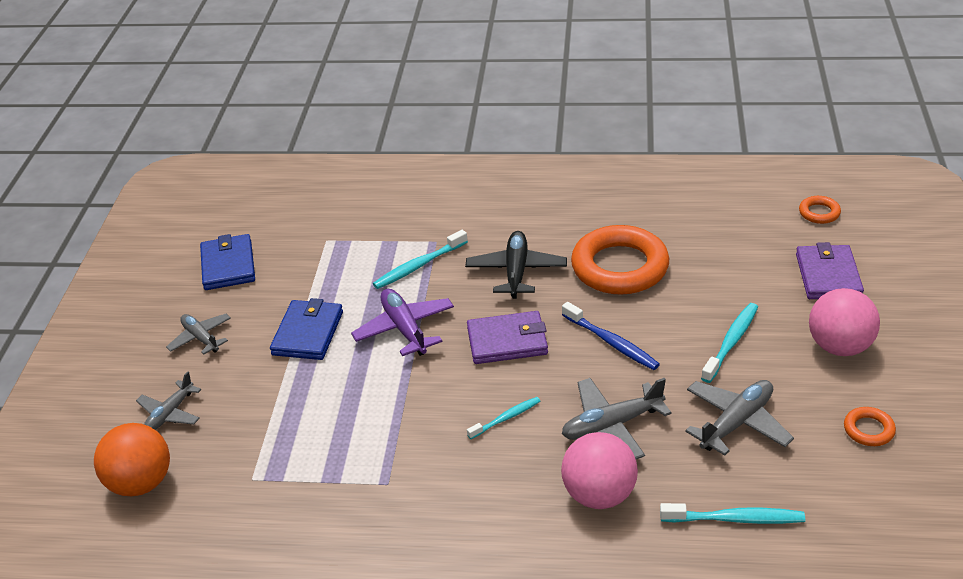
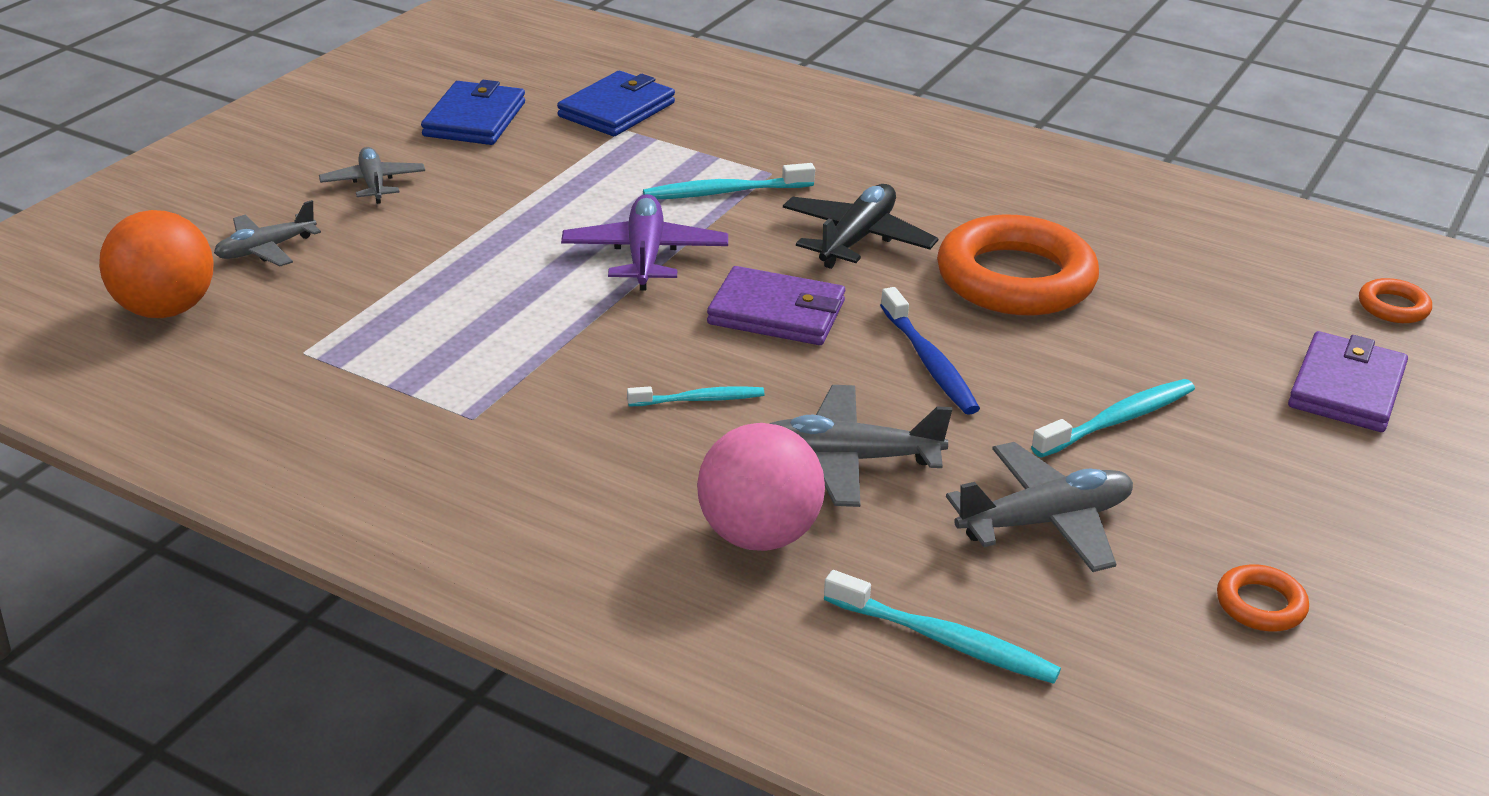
camera: 20 degrees right, 5 degrees down
blue wallet [270,298,343,360] -> blue wallet moved to [557,71,675,136]
pink ball [809,288,880,356] -> none

